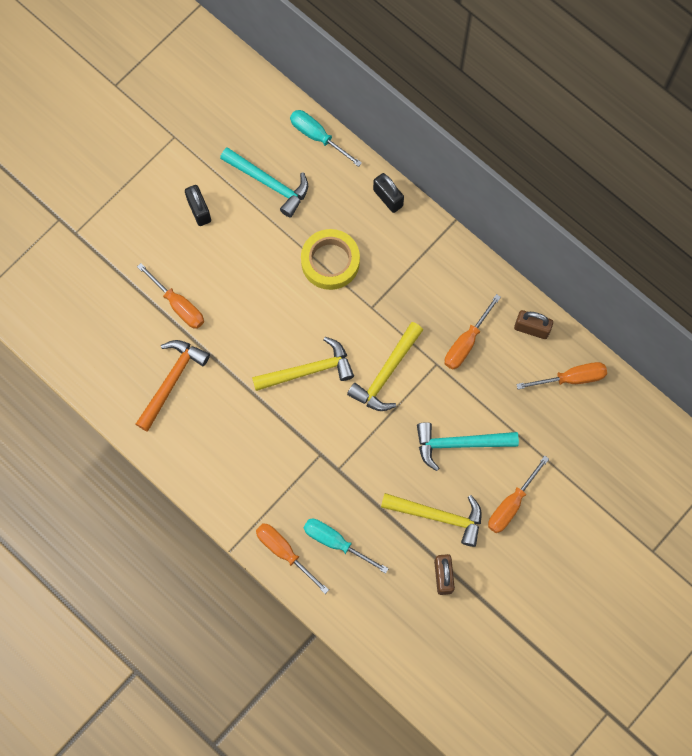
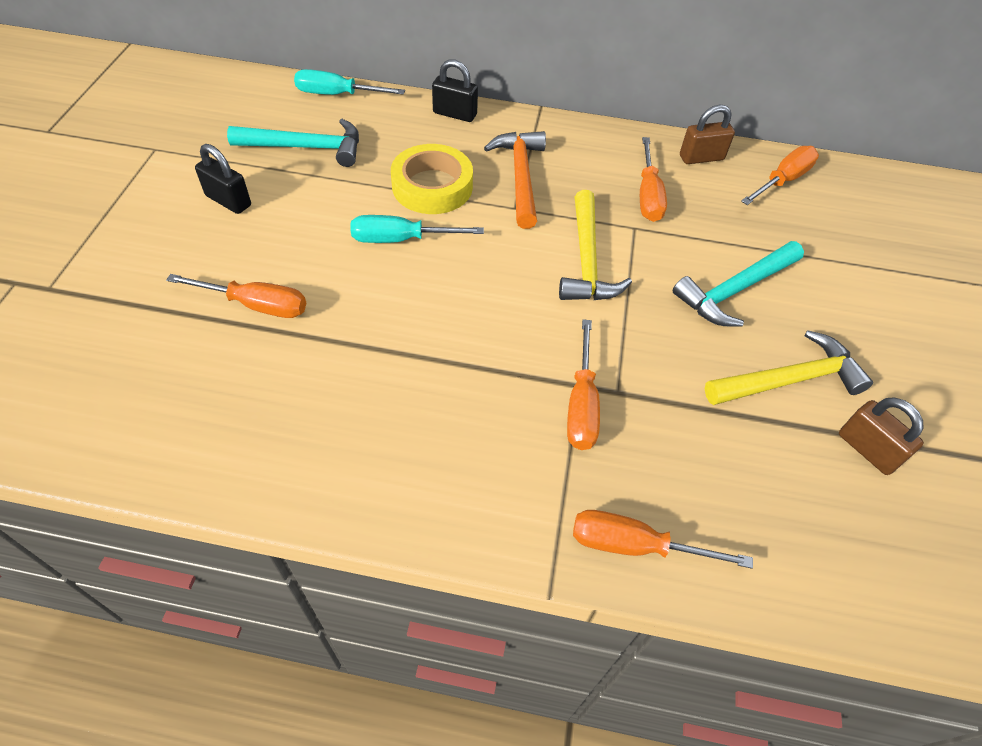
camera: 35 degrees left, 20 degrees down
orange hammer [136,340,210,432] -> orange hammer moved to [484,131,546,229]
yellow hammer [252,337,354,391] -> none
turquoise screwdriver [304,519,389,574] -> turquoise screwdriver moved to [350,215,484,243]
orange screwdriver [488,456,549,533] -> orange screwdriver moved to [567,319,600,450]

